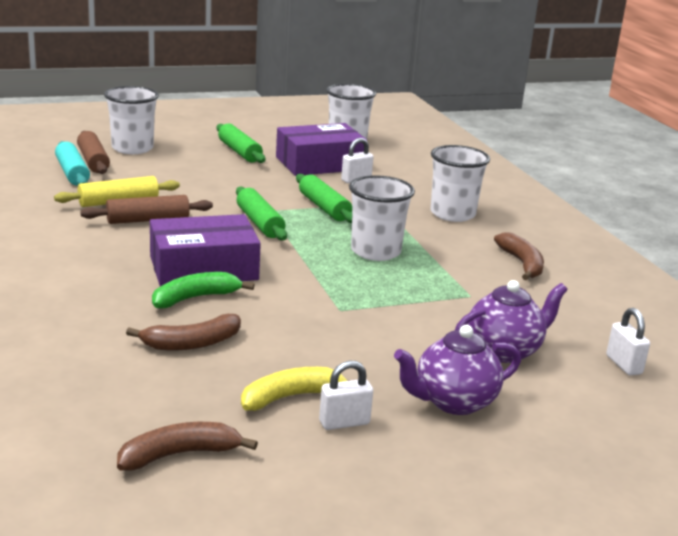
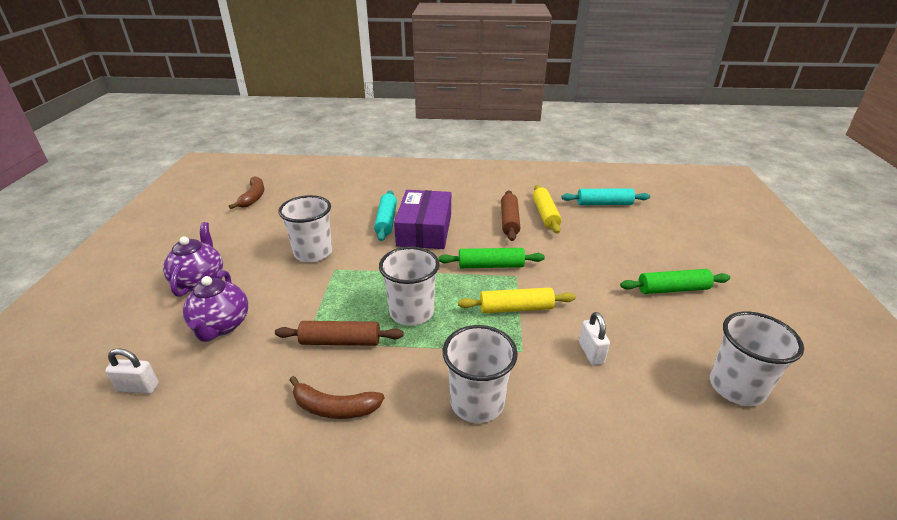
camera: 115 degrees right, 10 degrees up
brown rolling pin [77,131,110,174] -> brown rolling pin moved to [275,321,404,346]
white cup [104,86,159,154] -> white cup moved to [278,195,332,262]
brown banana [126,314,241,351] -> none
green banana [152,272,254,308] -> turquoise rolling pin [374,190,397,241]
yellow banana [241,367,351,411] -> none
purple box [276,123,367,176] -> none
green rolling pin [296,174,352,223] -> yellow rolling pin [458,287,576,313]
white padlock [319,360,373,430] -> none

